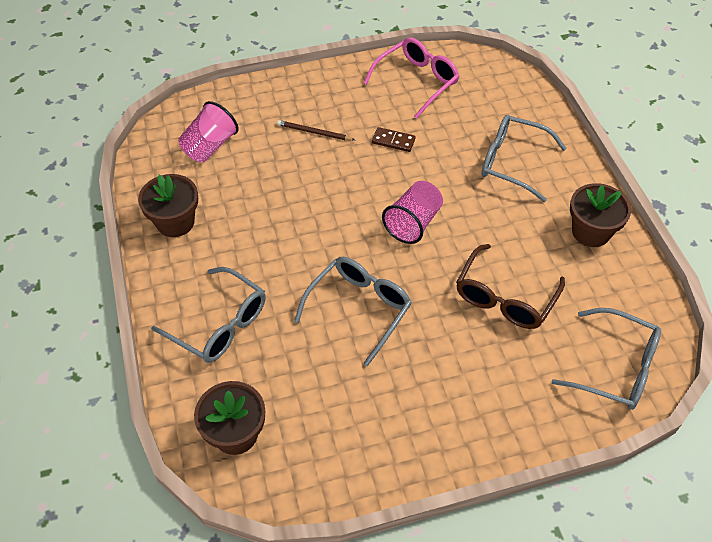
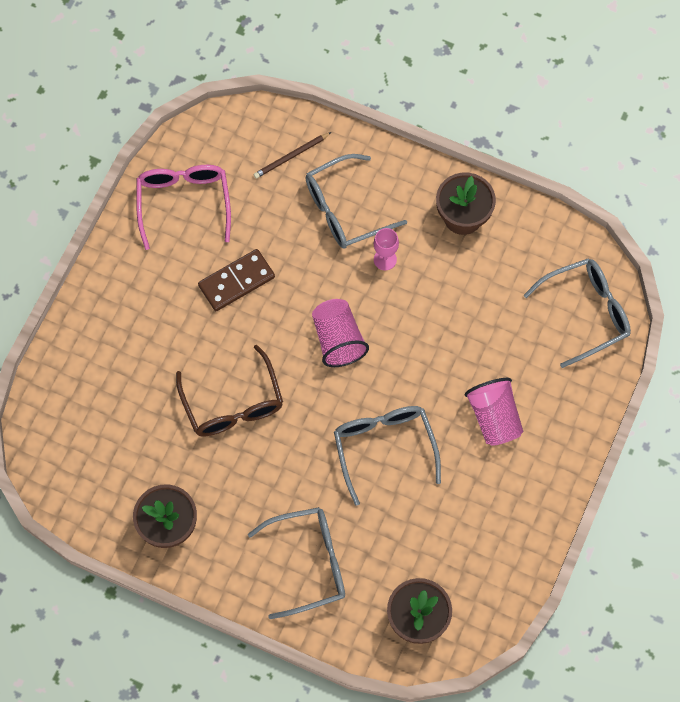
camera: 50 degrees left, 15 degrees up
pink cup [178,101,239,162] -> pink cup moved to [465,378,523,446]
brown pencil [277,120,355,140] -> brown pencil moved to [254,132,331,178]
brown domino [372,127,416,152] -> brown domino [198,249,275,311], size x1.55
brown glasses [456,244,565,329] -> brown glasses moved to [176,345,283,437]
none -> pink goblet [374,228,399,270]

